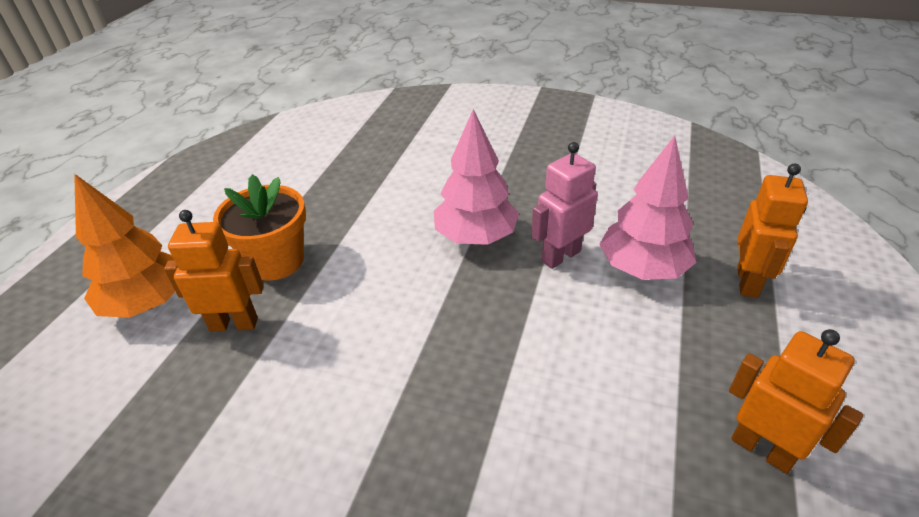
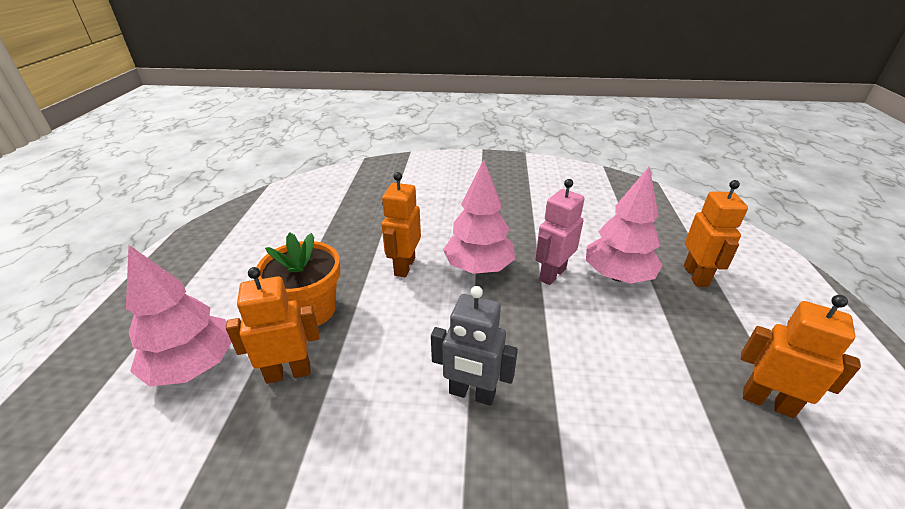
camera: 15 degrees left, 5 degrees down
orange tree [74,174,175,318] -> pink tree [126,245,231,387]
none -> orange robot [382,172,421,277]
none -> grey robot [431,286,518,406]

